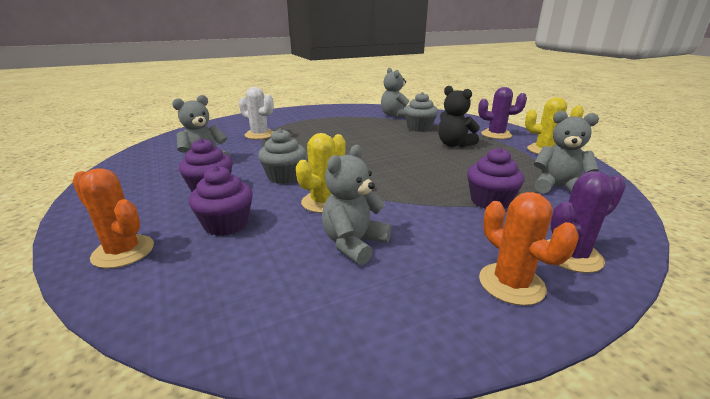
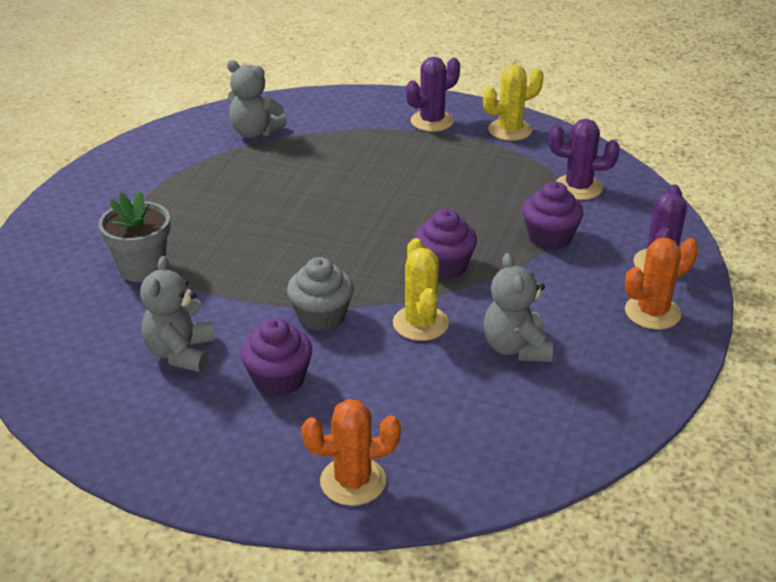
camera: 45 degrees left, 10 degrees up
purple cupcake [189,166,253,236] -> purple cupcake moved to [414,209,477,279]
white cactus [239,87,274,139] -> grey flower pot [98,191,171,282]
grey cupcake [404,92,438,132] -> none
black teddy bear [438,86,480,147] -> none
orange cactus [479,192,579,306] -> orange cactus turned 45 degrees counterclockwise [625,238,698,330]
grey teddy bear [534,111,599,194] -> purple cactus [549,119,620,200]

